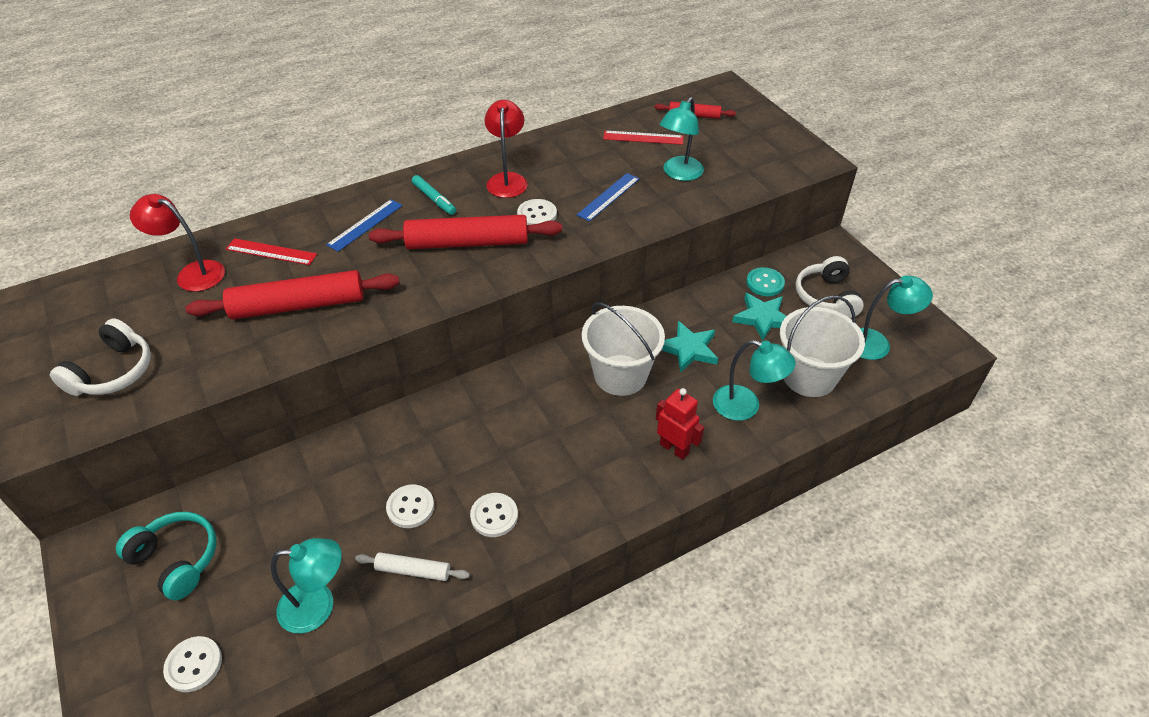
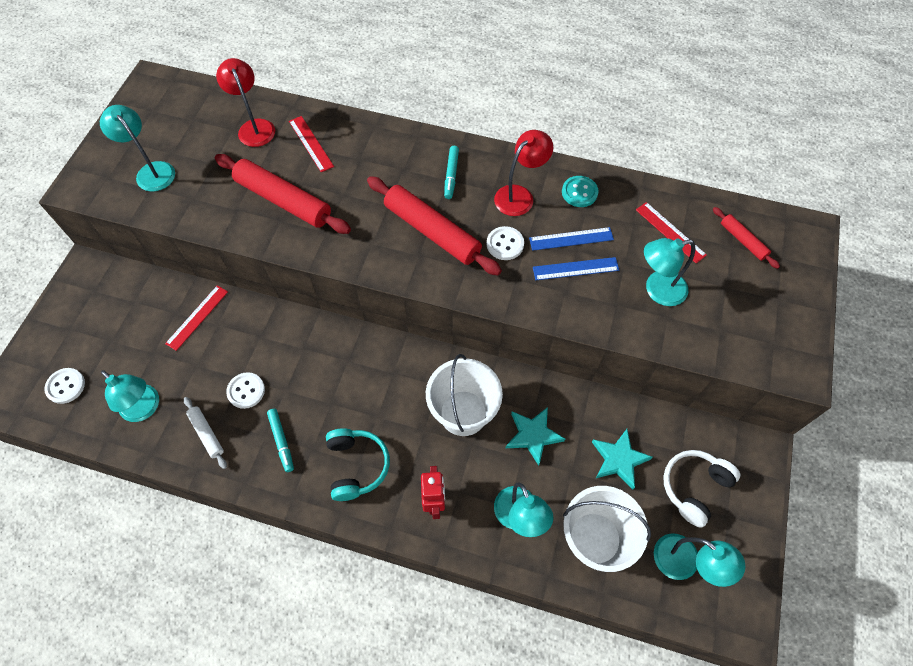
camera: 45 degrees right, 15 degrees up
white headphones [50,318,151,396] -> turquoise lamp [100,105,175,192]
turquoise headphones [116,512,217,600] -> turquoise headphones moved to [326,428,390,501]
blue ruler [326,199,403,252] -> blue ruler moved to [529,227,614,251]
white button [470,493,518,537] -> turquoise marker [267,409,294,472]
turquoise button [746,267,785,296] -> turquoise button moved to [562,176,599,207]
none -> red ruler [165,285,228,351]

